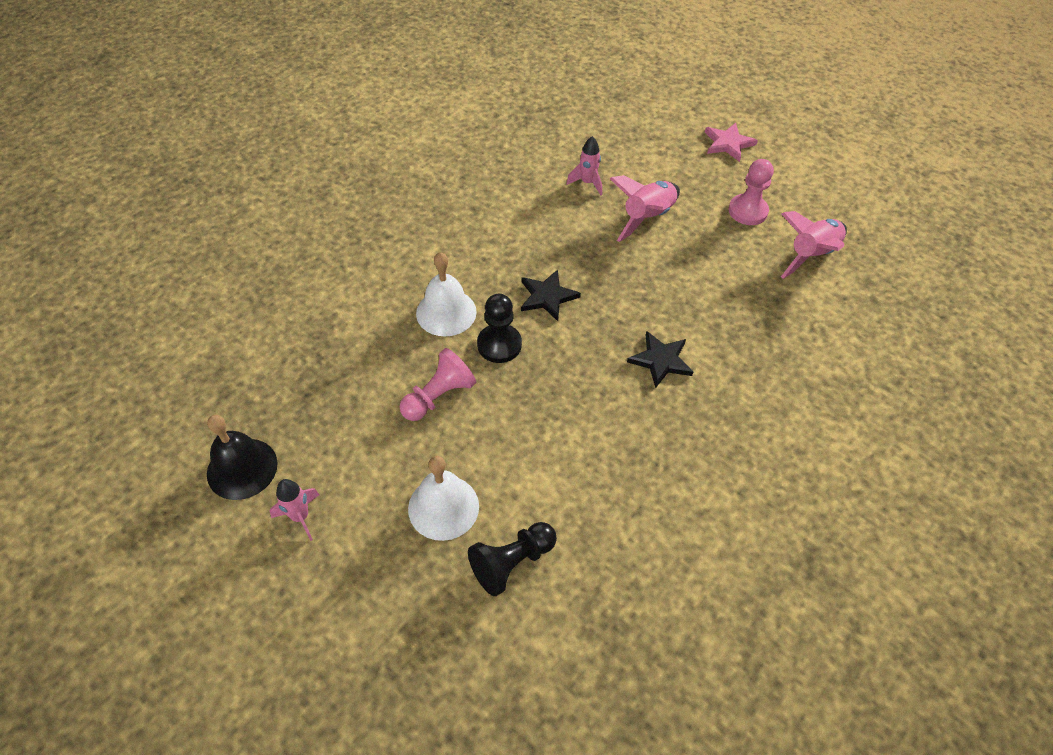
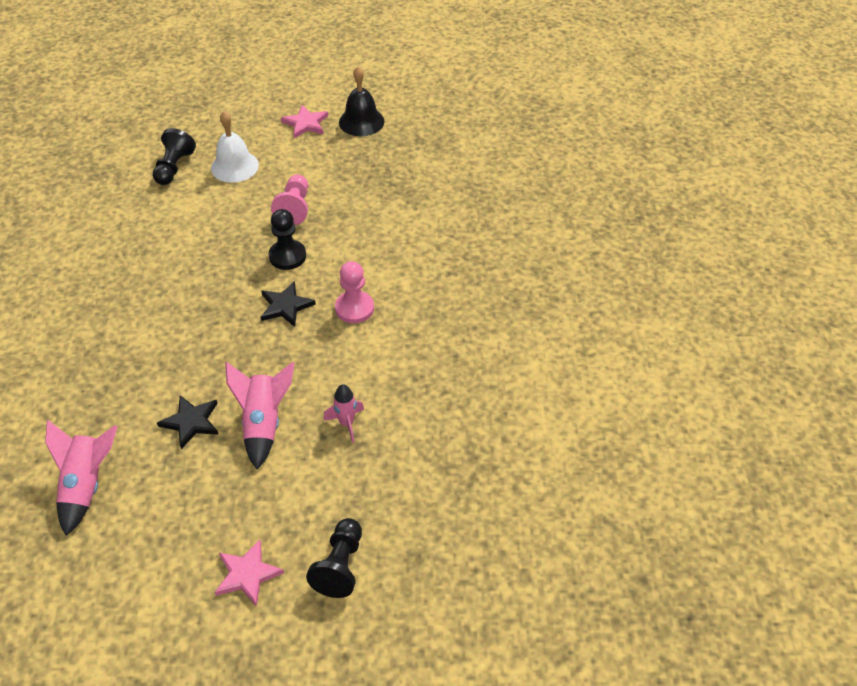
camera: 140 degrees right, 5 degrees down
pink rocket [270,479,320,541] -> pink star [281,105,328,138]
white bell [416,252,477,336] -> none
black star [627,331,693,388] -> black star moved to [157,395,219,449]
pink pawn [728,159,774,225] -> pink pawn moved to [335,261,374,323]
none -> black pawn [306,518,362,598]

